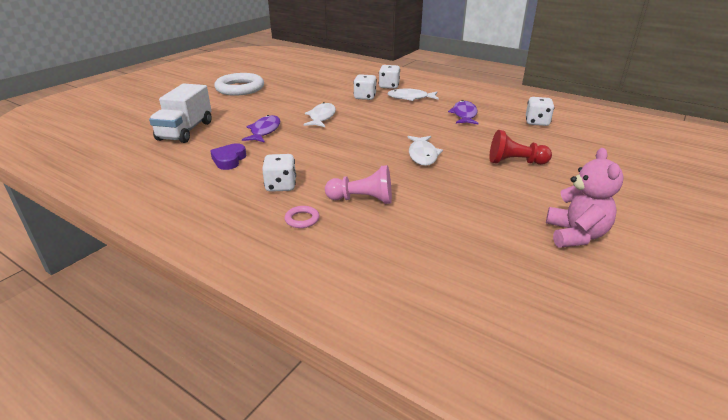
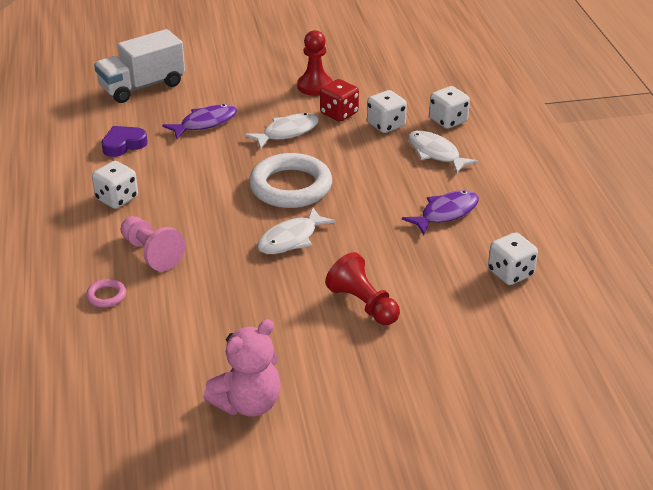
camera: 45 degrees right, 5 degrees up
white ring [214,73,264,96] -> white ring moved to [249,153,332,208]
pink ring [285,206,319,228] -> pink ring moved to [86,279,126,308]
none -> red pawn [297,30,333,96]
none -> red dice [320,79,359,122]

